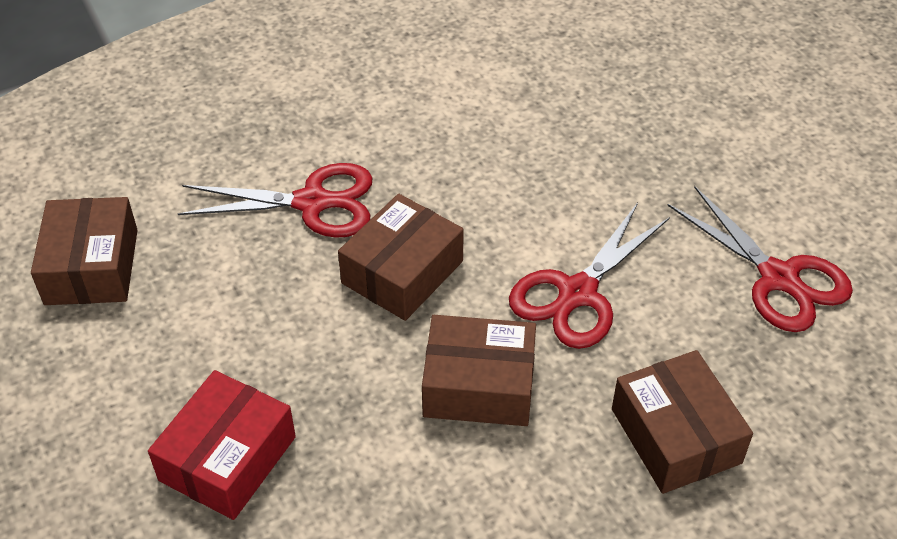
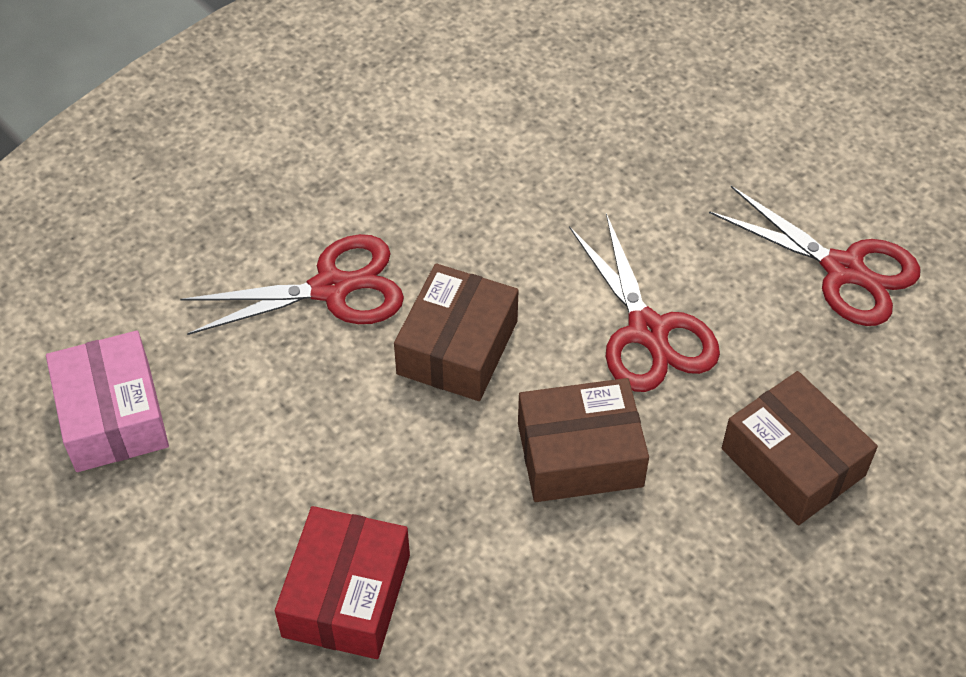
camera: 15 degrees left, 5 degrees up
brown box [31,197,138,305] -> pink box [46,331,169,472]
red scissors [509,202,670,349] -> red scissors turned 45 degrees counterclockwise [569,213,720,392]

